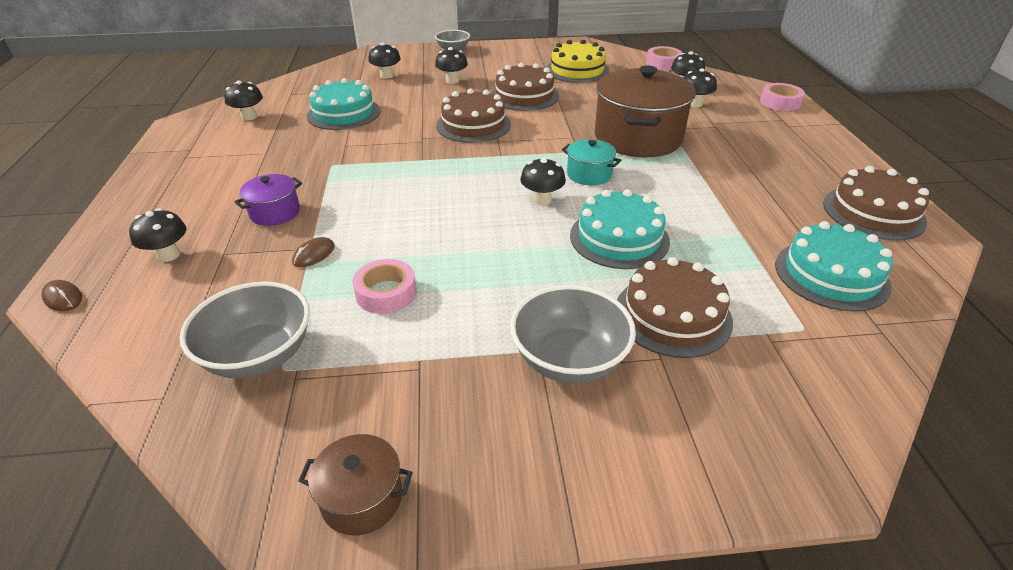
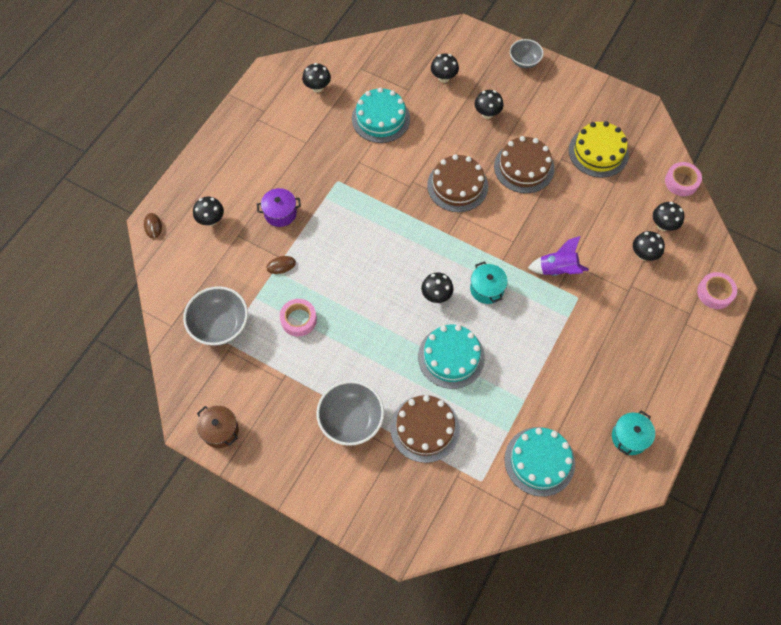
camera: 35 degrees right, 25 degrees up
brown pot [595,65,696,157] -> purple rocket [528,236,589,276]
brown cake [823,166,929,241] -> turquoise pot [612,411,655,455]

